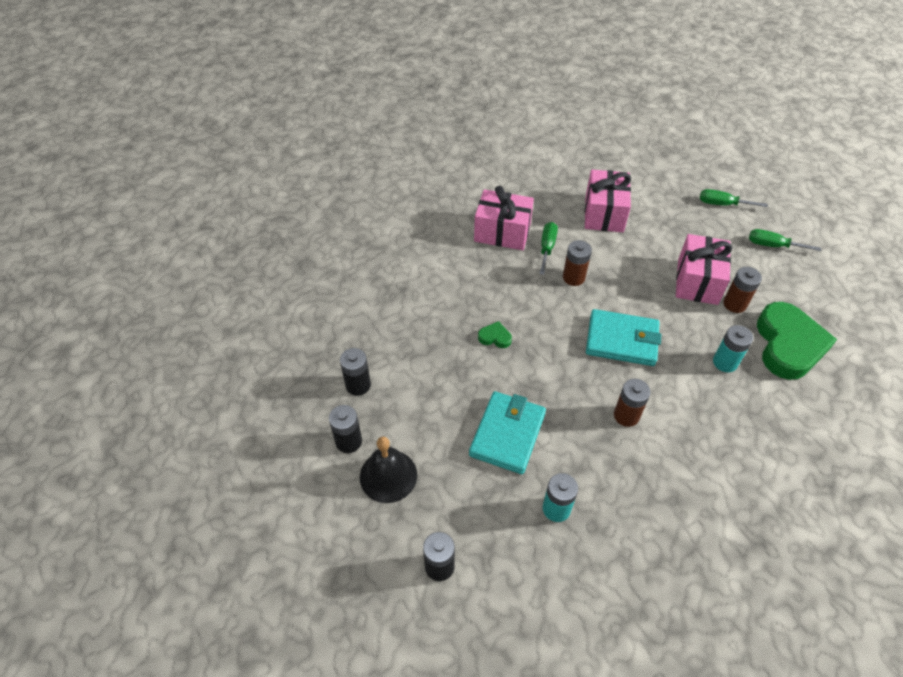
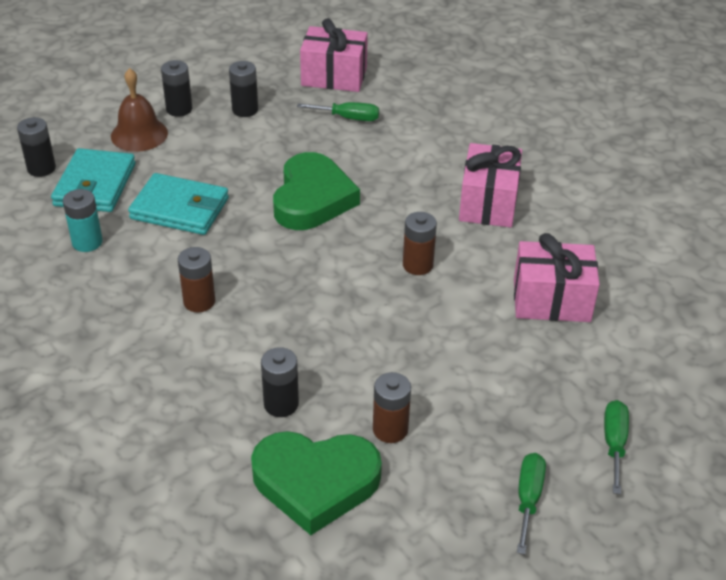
camera: 85 degrees right, 10 degrees down
black bell [360,437,417,503] -> brown bell [111,68,168,152]
green heart [478,321,512,348] -> green heart [273,152,360,230], size x2.47
green screwdriver [539,222,558,275] -> green screwdriver moved to [297,102,379,121]
turquoise wallet [586,309,661,366] -> turquoise wallet moved to [51,148,136,212]
pink gift [676,234,732,305] -> pink gift moved to [300,18,368,92]
turquoise battery [713,325,753,372] -> black battery [261,347,299,417]

